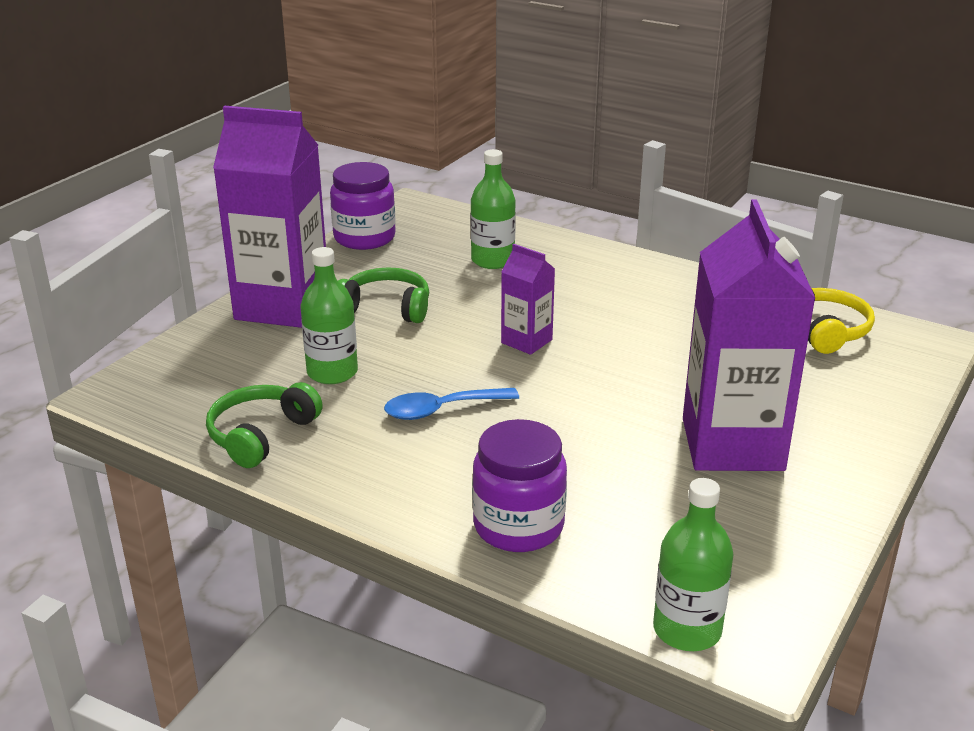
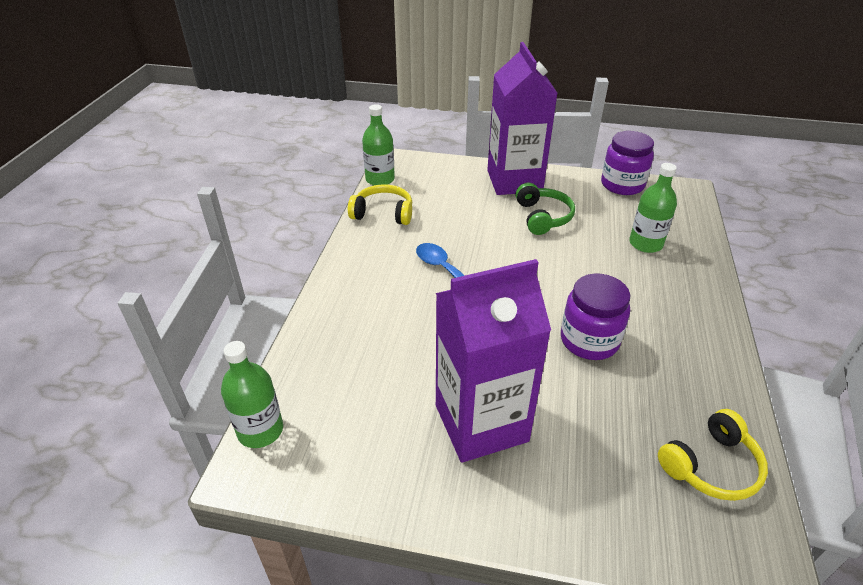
camera: 70 degrees right, 10 degrees up
green headphones [206,382,323,468] -> yellow headphones [348,184,412,225]
green bottle [301,247,358,384] -> green bottle moved to [362,104,395,186]
purple jar [472,419,567,552] -> purple jar moved to [561,274,630,360]
purple carton [501,244,555,355] -> none

